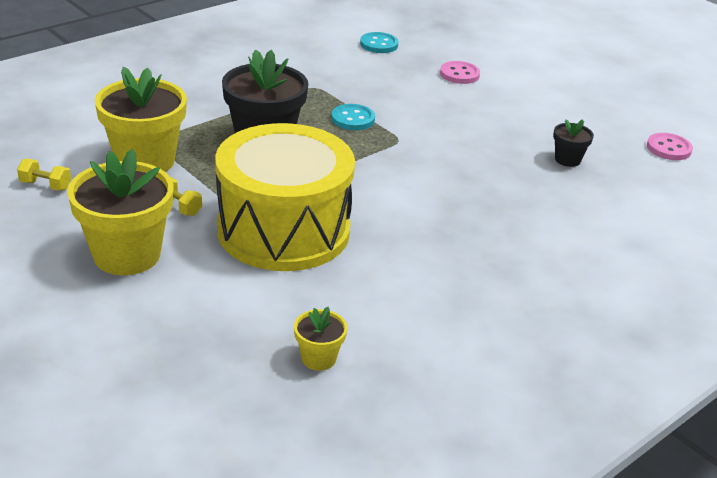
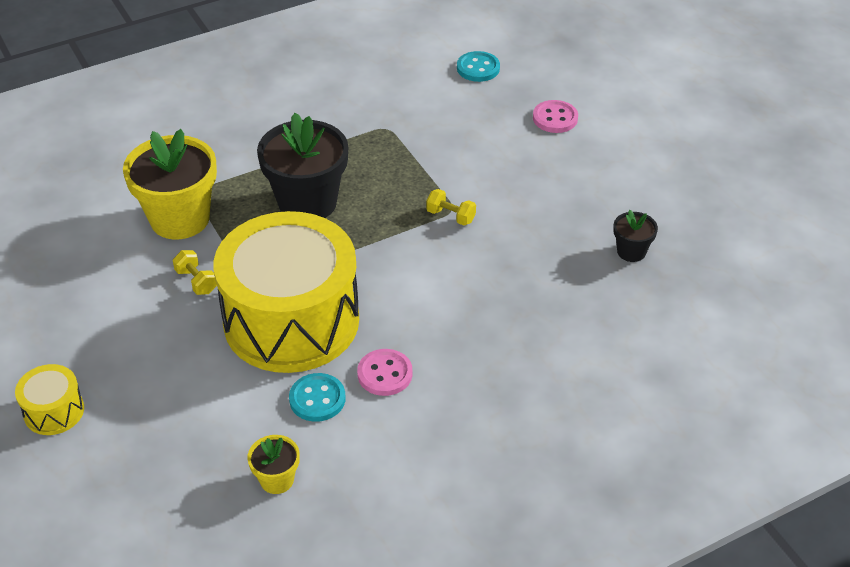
camera: 15 degrees right, 10 degrees up
yellow dumbbell [17,159,71,191] -> yellow dumbbell moved to [426,189,476,225]
yellow flower pot [67,149,174,275] -> none
turquoise button [331,104,375,130] -> turquoise button moved to [289,373,345,422]
pink button [647,133,693,160] -> pink button moved to [357,349,412,396]
none -> yellow drum [15,364,84,435]

